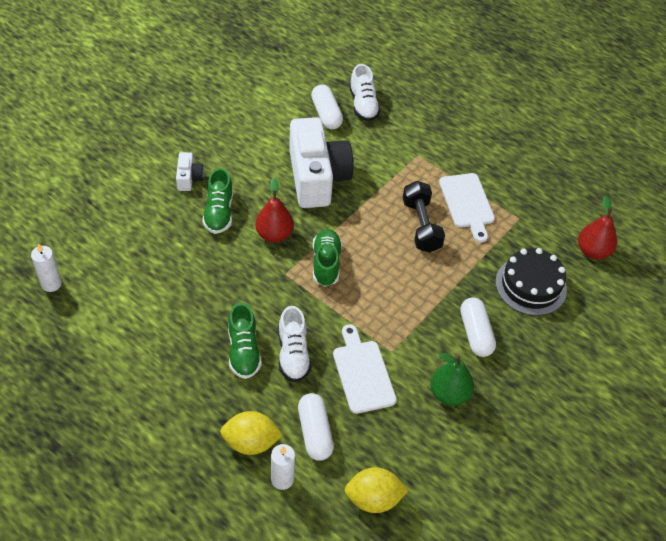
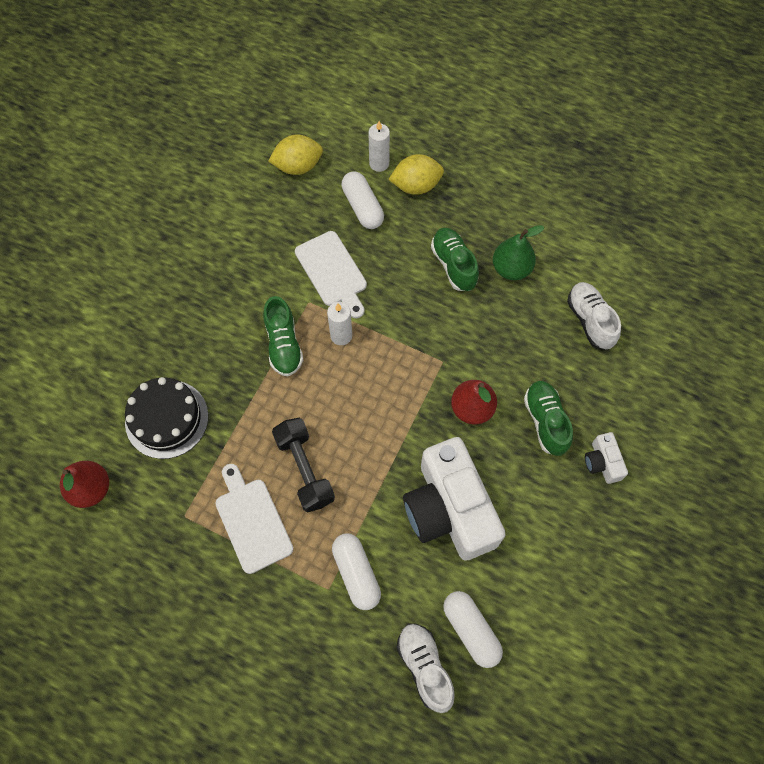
camera: 170 degrees right, 15 degrees up
white candle [31,243,62,292] -> white candle moved to [327,302,352,345]
white shoe [278,306,311,382] -> white shoe moved to [567,282,621,349]
green shoe [313,229,342,287] -> green shoe moved to [263,296,304,376]
green pear [430,353,474,406] -> green pear moved to [493,225,544,280]
white capsule [460,297,496,357] -> white capsule moved to [332,533,381,610]

